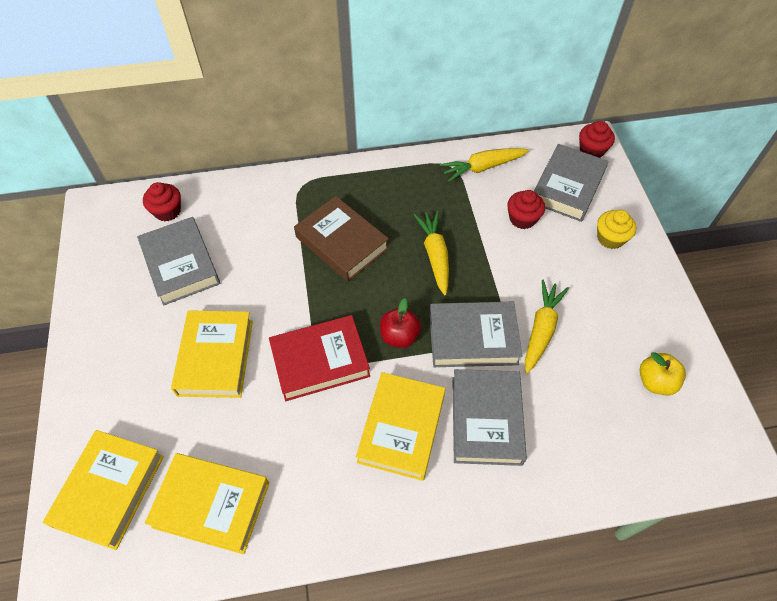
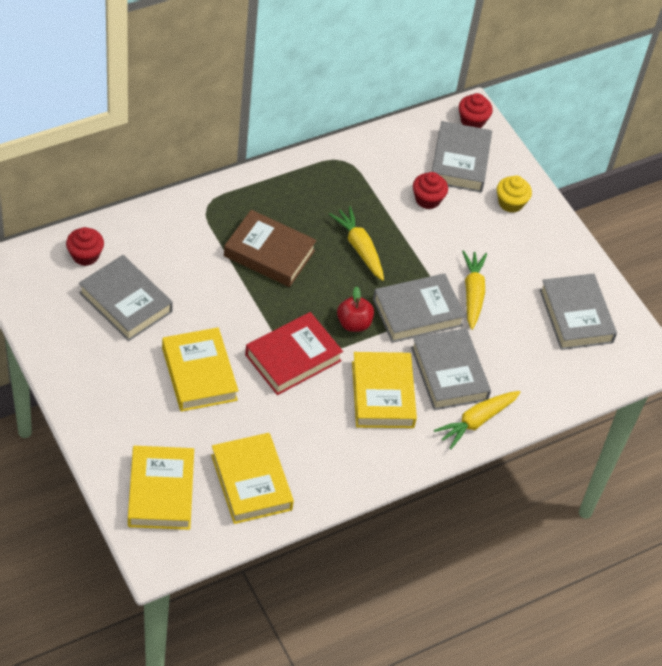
camera: 25 degrees left, 5 degrees down
yellow book [145,453,269,554] -> yellow book turned 75 degrees clockwise [211,433,294,524]
yellow carrot [440,148,529,182] -> yellow carrot moved to [434,391,521,449]
yellow apple [639,352,686,395] -> grey book [539,273,617,350]

